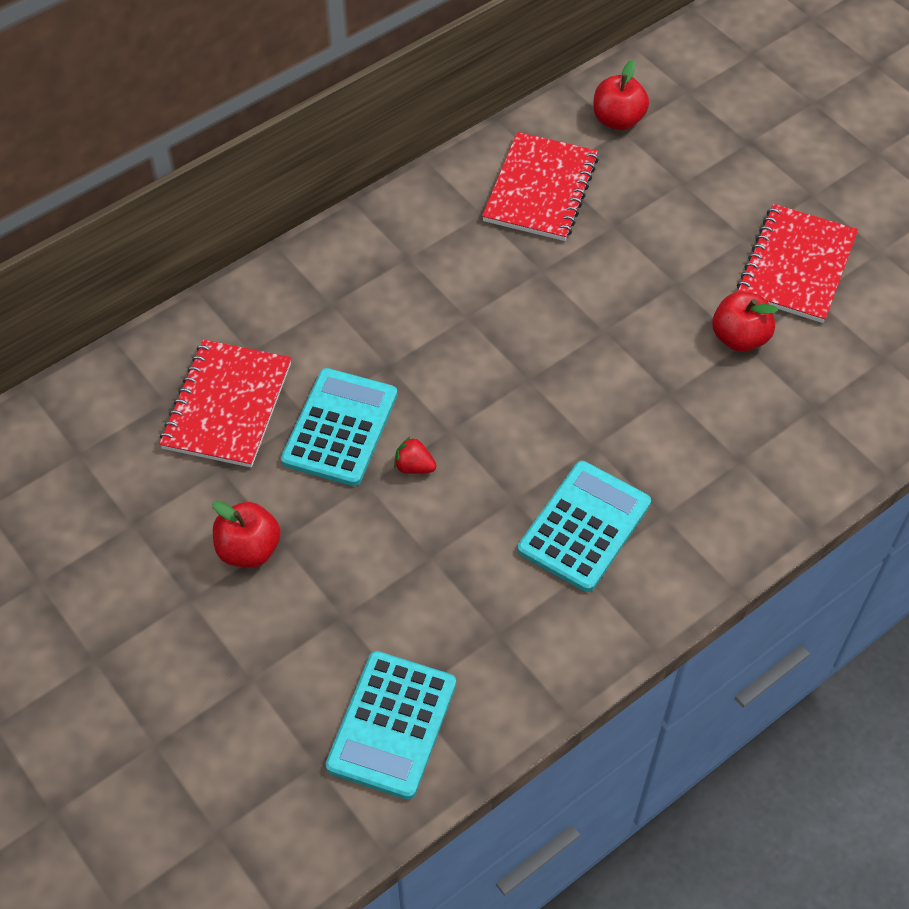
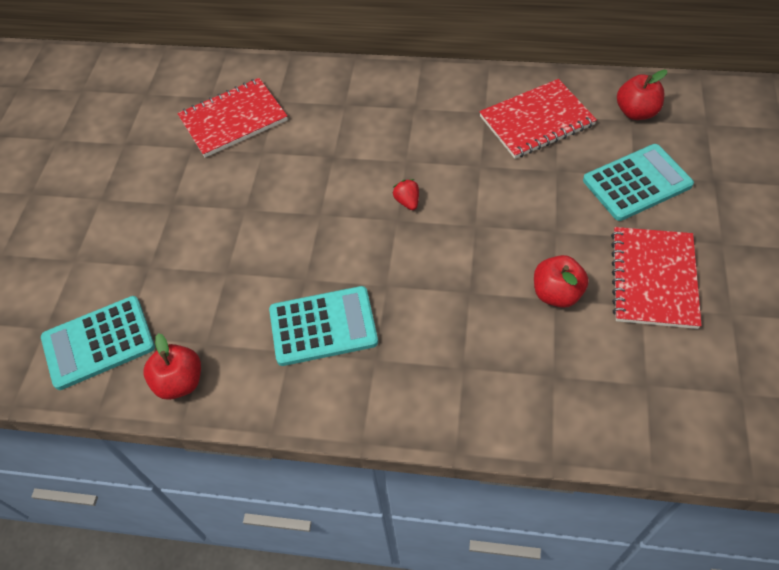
camera: 50 degrees right, 0 degrees up
red apple [212,501,281,568] -> red apple moved to [143,333,201,400]
turquoise calculator [281,368,397,486] -> turquoise calculator moved to [583,144,694,221]
red strawberry [394,436,436,474] -> red strawberry moved to [393,179,419,210]
red notebook [737,204,858,323] -> red notebook turned 60 degrees counterclockwise [611,227,702,329]

